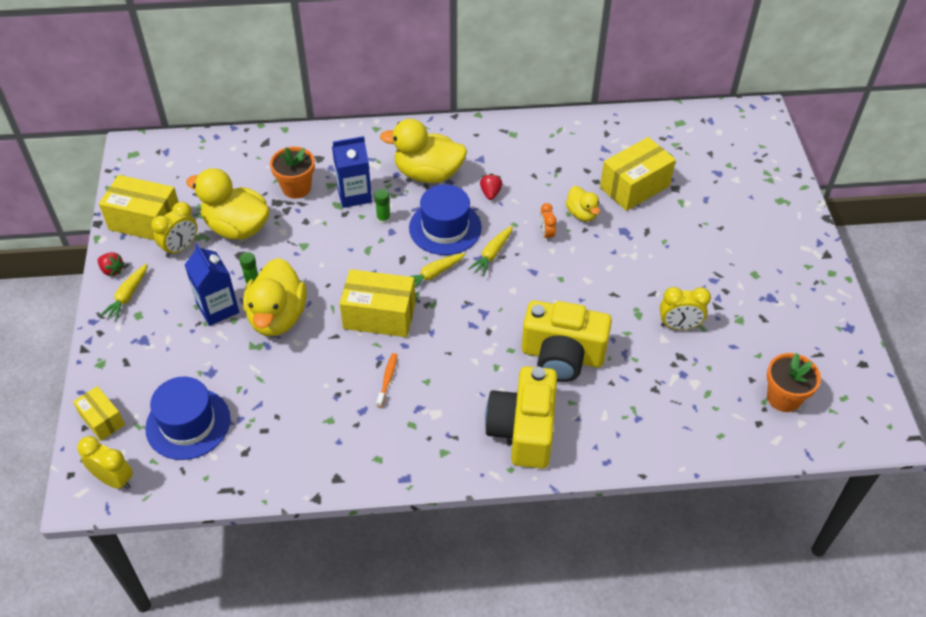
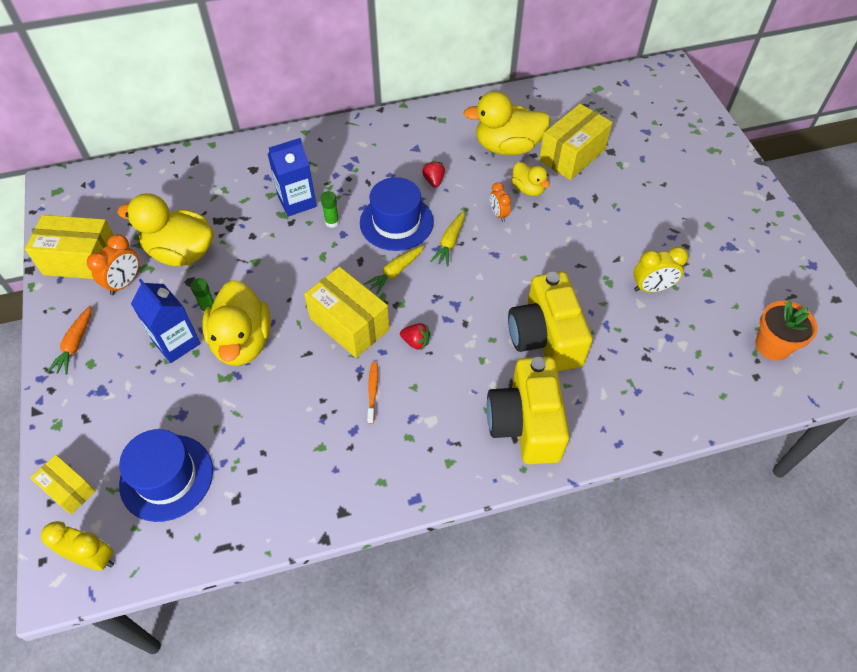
camera: 10 degrees left, 5 degrees up
red strawberry [98,252,125,276] -> red strawberry moved to [400,323,430,350]
yellow carrot [100,263,148,321] -> orange carrot [47,306,91,375]
yellow clock [151,202,198,257] -> orange clock [87,234,139,295]
orange flower pot [270,147,315,199] -> none
yellow box [340,269,415,337] -> yellow box turned 45 degrees clockwise [304,267,390,358]
yellow duck [380,119,467,183] -> yellow duck moved to [464,91,550,155]
yellow camera [522,300,612,382] -> yellow camera turned 75 degrees clockwise [508,271,592,372]

